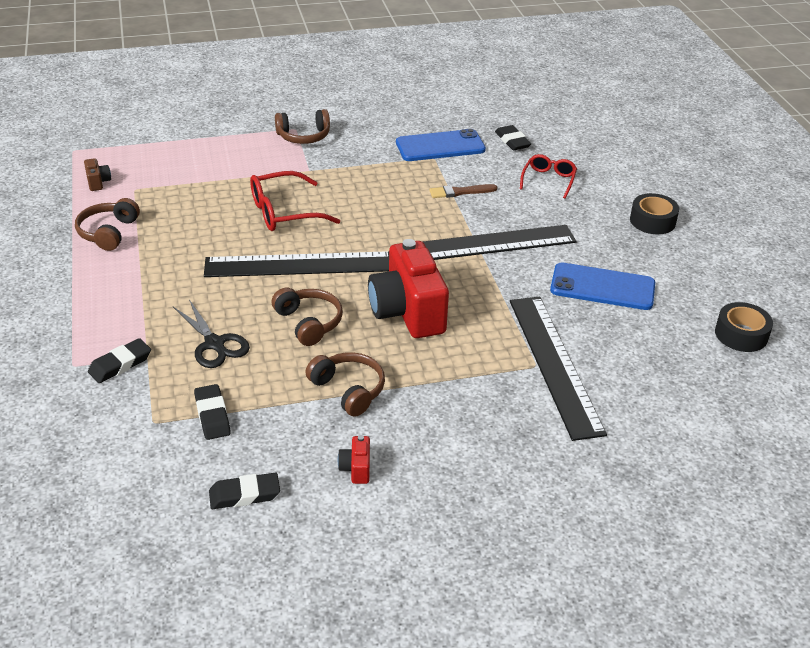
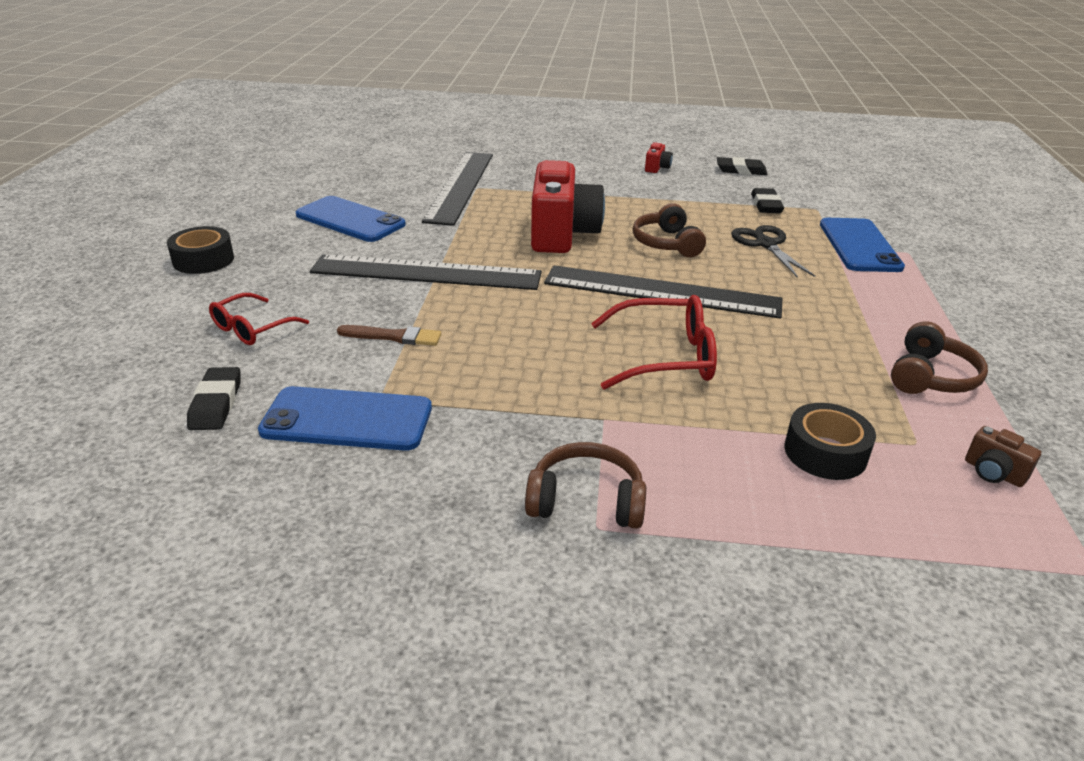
camera: 160 degrees left, 5 degrees down
brown camera [84,158,111,191] -> brown camera turned 45 degrees counterclockwise [965,426,1041,487]
black eraser [88,338,151,383] -> blue phone [820,218,905,272]
brown headphones [305,352,385,417] -> none
black tape [715,302,773,352] -> black tape moved to [784,403,876,480]

